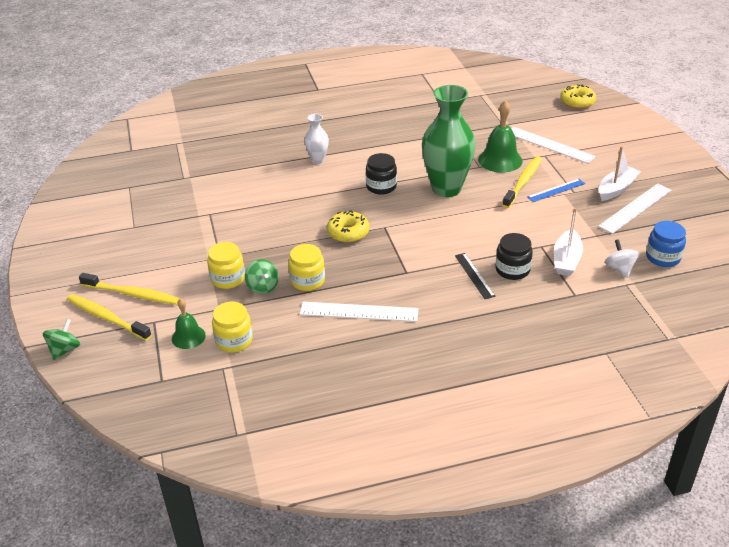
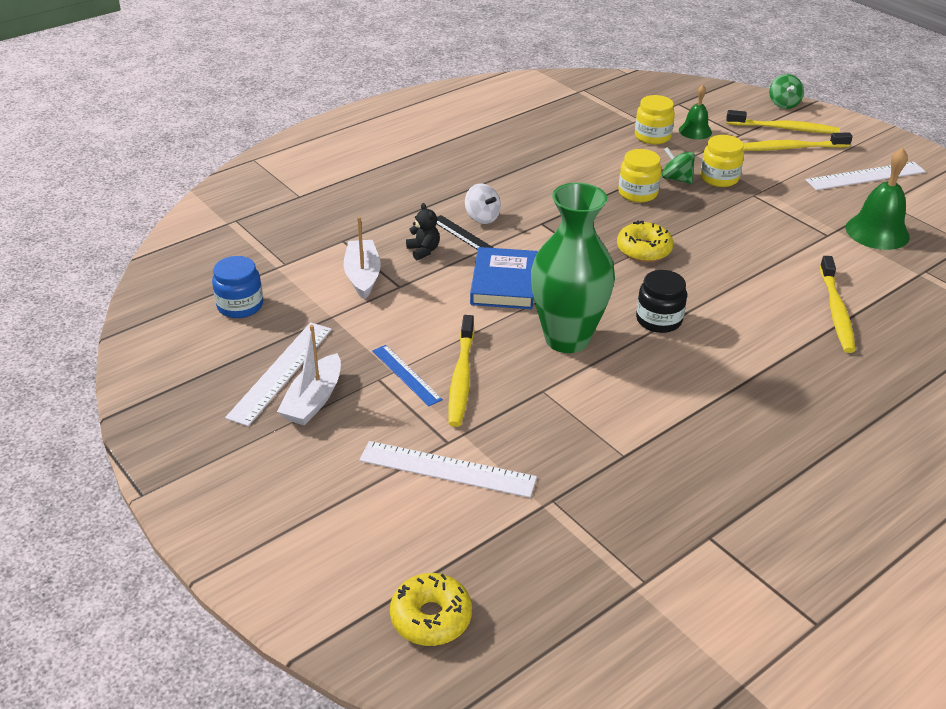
camera: 155 degrees right, 0 degrees up
white ruler [300,302,419,322] -> white ruler moved to [806,162,926,190]
white vase [305,114,329,164] -> none
green bell [478,100,523,173] -> green bell moved to [846,148,910,250]
black jar [495,233,533,280] -> black teddy bear [406,203,440,260]
blue ruler [527,179,585,202] -> blue ruler turned 75 degrees counterclockwise [372,345,443,406]
white spinning top [605,239,639,278] -> white spinning top moved to [465,183,501,224]
none -> blue book [470,247,538,309]
none -> yellow toothbrush [820,256,856,353]

